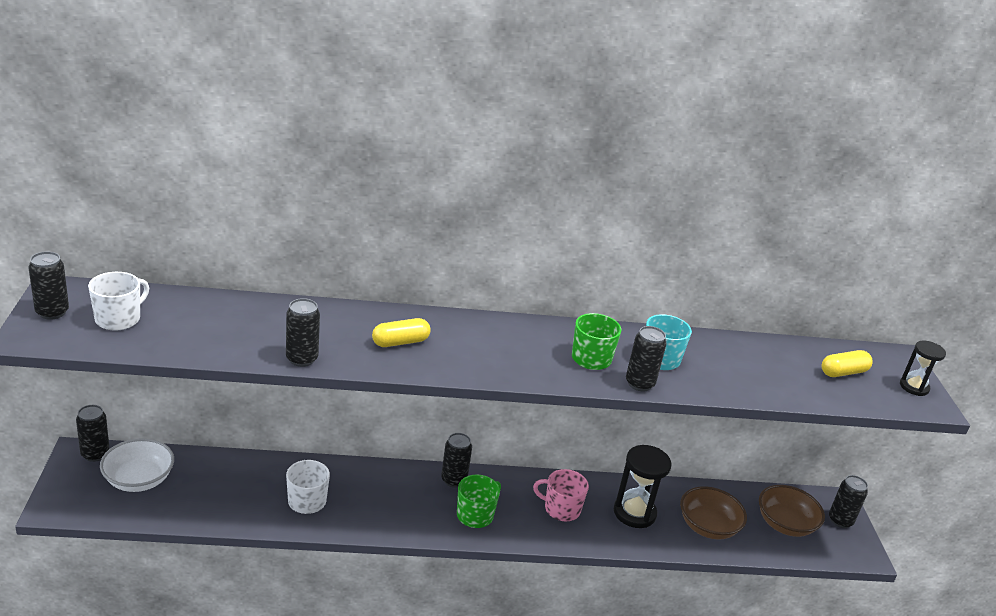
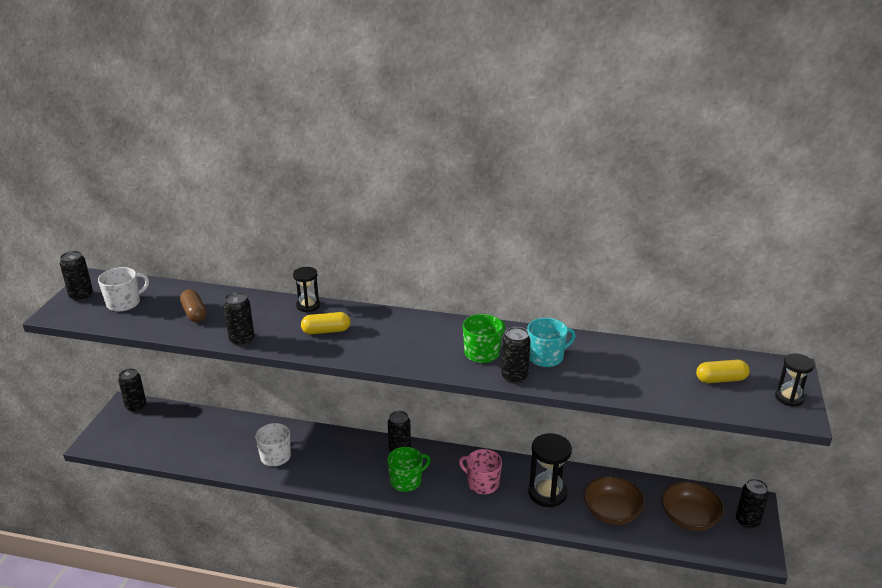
camera: 20 degrees right, 0 degrees up
white bowl [100,438,174,492] -> none
none -> brown capsule [180,289,207,322]
none -> black hourglass [293,267,320,312]

